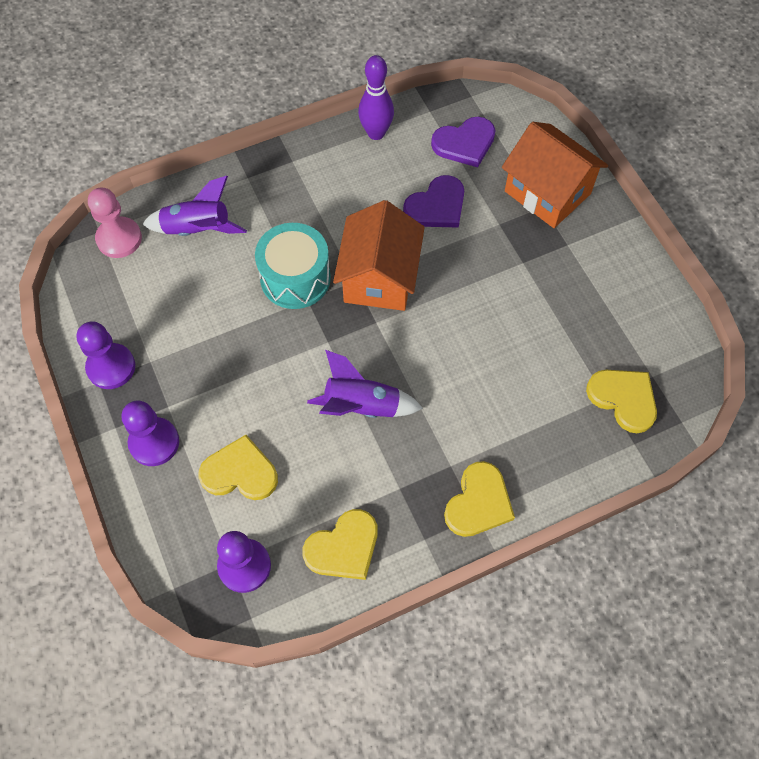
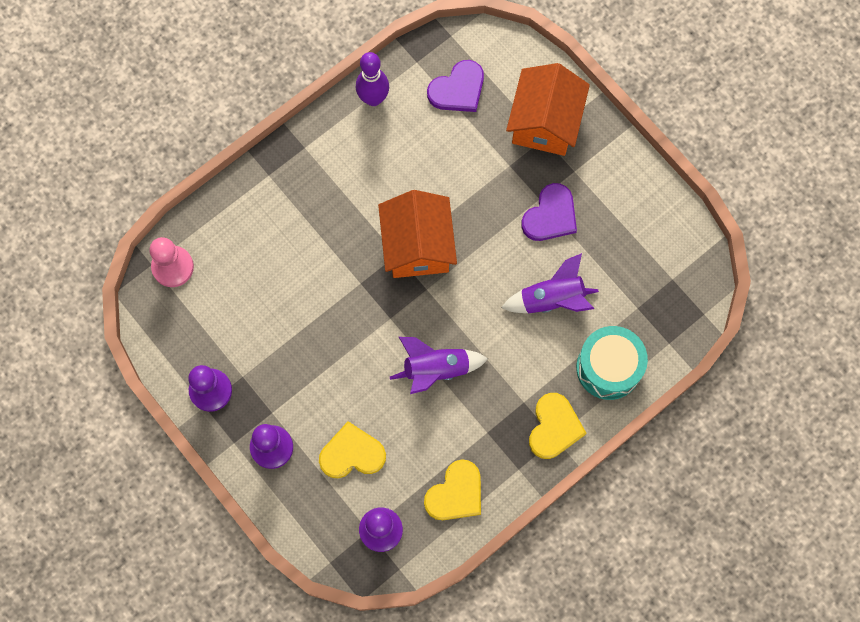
camera: 15 degrees left, 10 degrees up
purple rocket [142,176,247,236] -> purple rocket moved to [501,253,599,313]
turquoise drum [255,223,331,309] -> turquoise drum moved to [576,326,648,400]
purple heart [403,175,464,228] -> purple heart moved to [521,183,577,241]
orange house [502,122,608,228] -> orange house turned 75 degrees clockwise [506,63,590,156]
yellow heart [586,370,657,433] -> none

